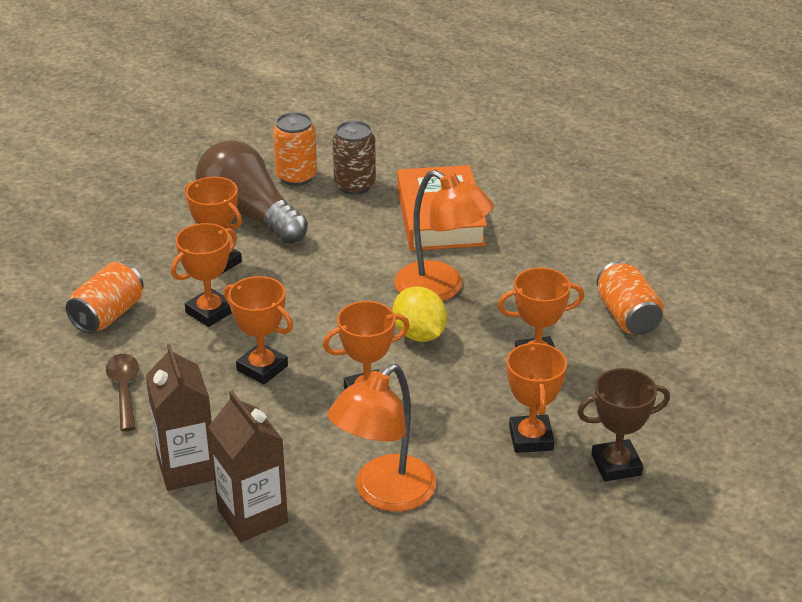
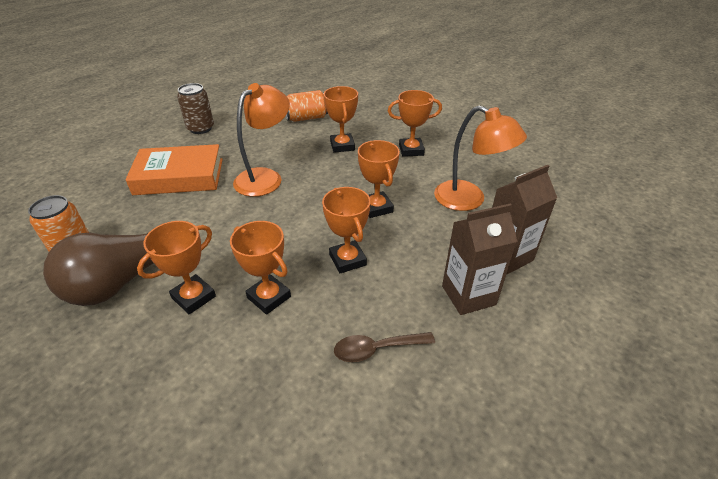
camera: 90 degrees left, 5 degrees up
orange can [66,262,144,334] -> none
orange trophy [224,276,293,384] -> orange trophy turned 60 degrees counterclockwise [322,187,371,273]
brown can [333,121,376,195] -> brown can moved to [177,83,214,134]
yellow lemon [393,286,447,342] -> none
brown trophy [577,368,670,482] -> none

